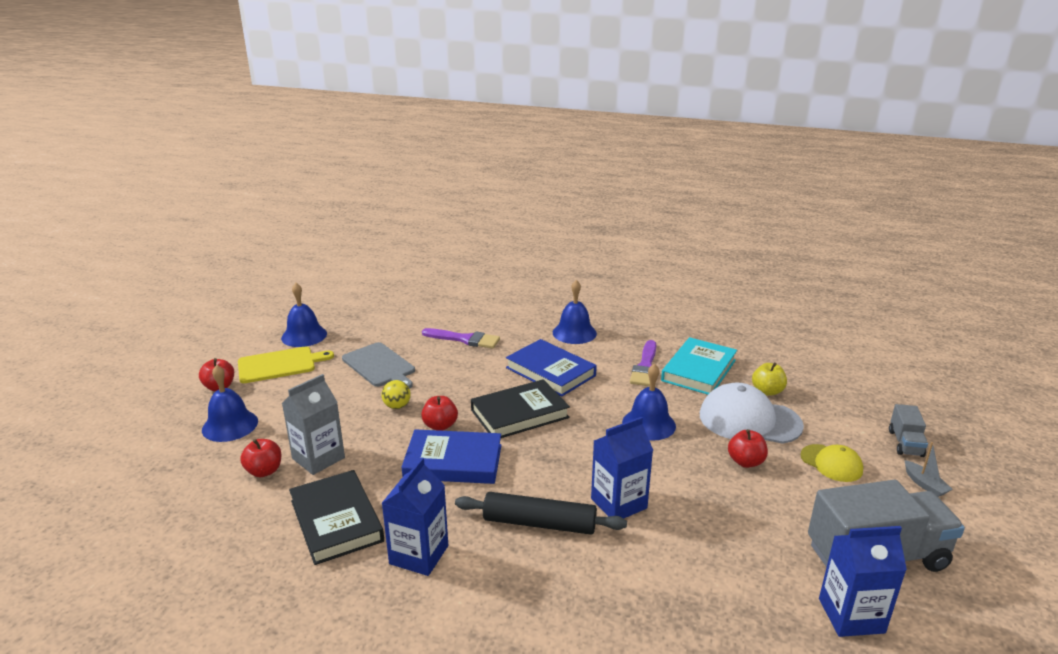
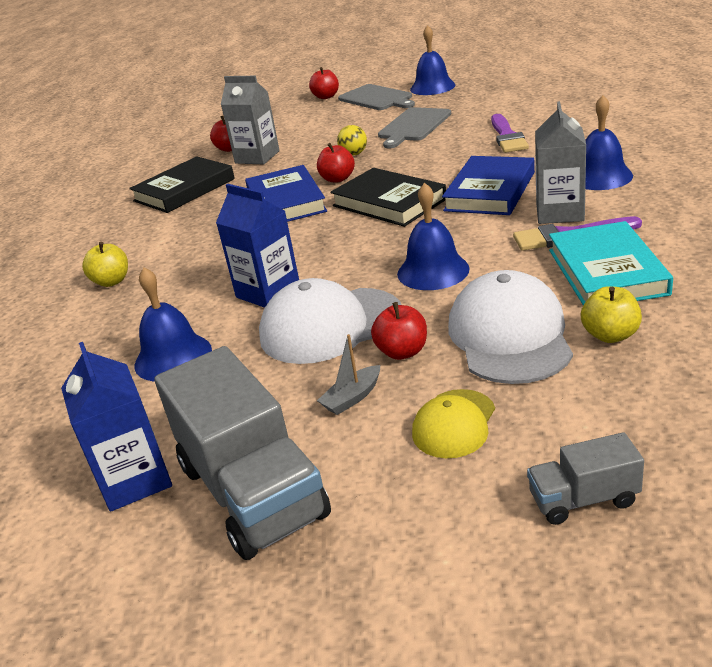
camera: 75 degrees right, 5 degrees up
blue bell [202,365,258,442] -> blue bell moved to [135,267,212,381]
yellow cutting board [238,347,334,383] -> grey cutting board [338,84,415,110]
blue carton [382,457,448,576] -> none
black rolling pin [455,492,627,535] -> none
turquoise book [661,337,737,395] -> turquoise book turned 75 degrees clockwise [549,221,673,305]
grey boat [905,442,953,497] -> grey boat moved to [317,334,380,415]
none -> yellow apple [82,242,128,287]
none -> white cap [259,278,401,364]
none -> grey carton [535,101,586,224]

